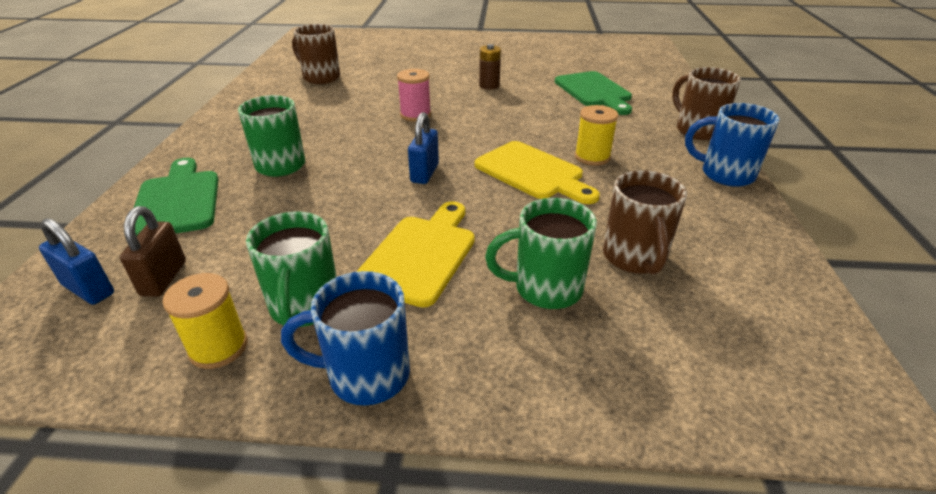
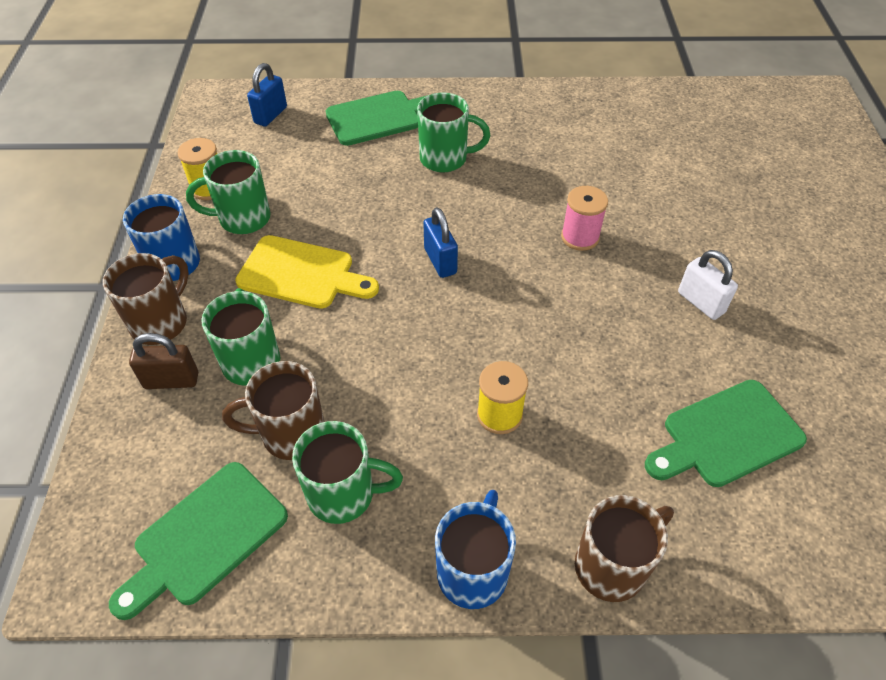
camera: 85 degrees right, 15 degrees up
brown padlock [120,206,186,297] -> brown padlock moved to [129,333,198,389]
brown mug [292,24,340,84] -> brown mug moved to [103,253,189,345]
blue padlock [408,112,439,184] -> blue padlock turned 60 degrees clockwise [423,207,458,278]
yellow cutting board [475,141,600,204] -> none
brown battery [479,44,501,90] -> white padlock [678,250,738,320]
none -> green cutting board [109,462,288,620]
none -> green mug [292,421,403,524]

